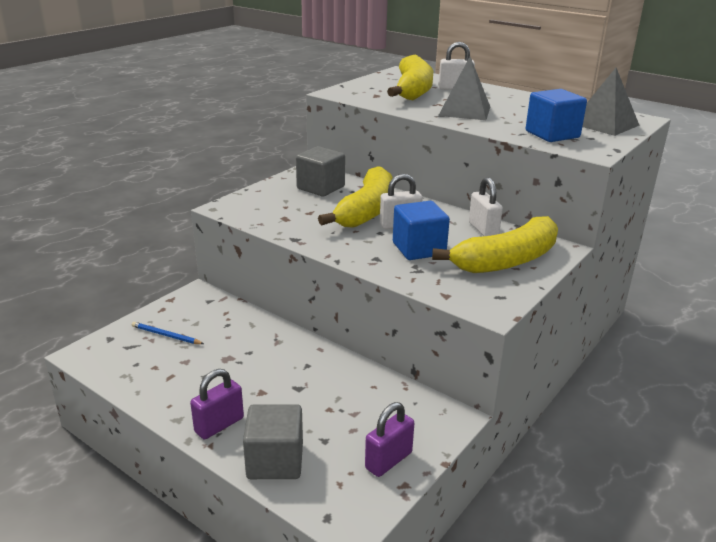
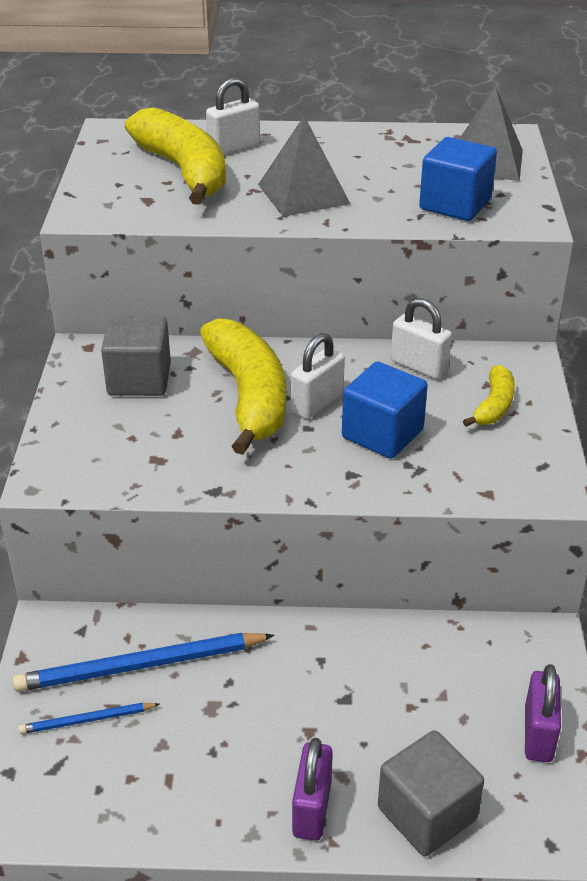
camera: 35 degrees left, 10 degrees up
yellow banana [432,216,558,273] -> yellow banana [463,365,515,427], size x0.50
none -> blue pencil [13,633,274,692]

